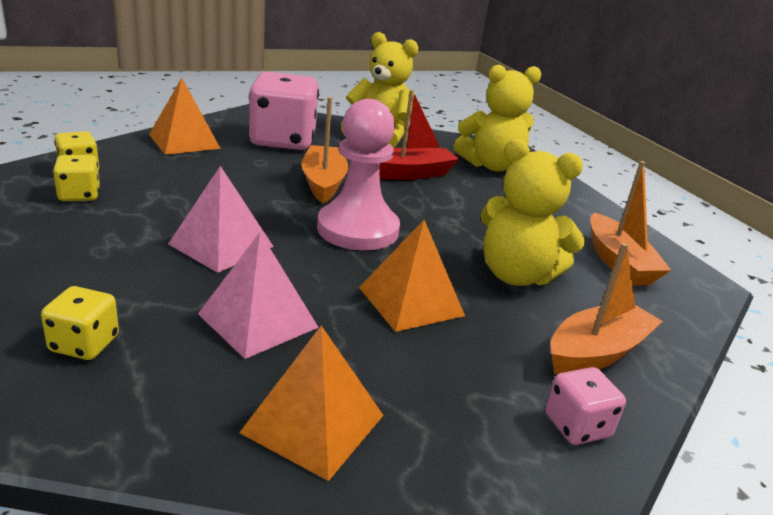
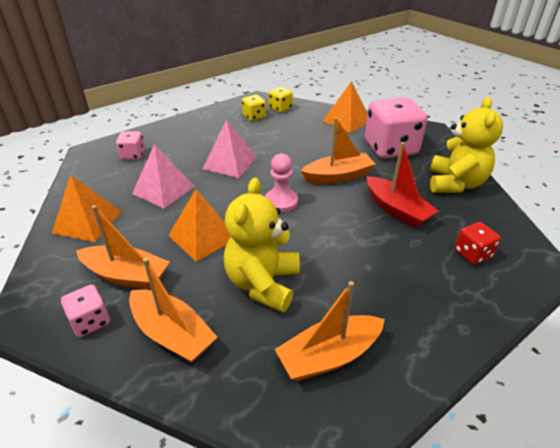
camera: 80 degrees right, 10 degrees up
yellow dice [41,286,119,360] -> pink dice [116,131,145,160]
pink pawn [317,99,400,250] -> pink pawn [265,154,298,212], size x0.60
yellow teddy bear [453,65,541,172] -> red dice [455,222,501,265]
none -> orange boat [76,205,170,290]

